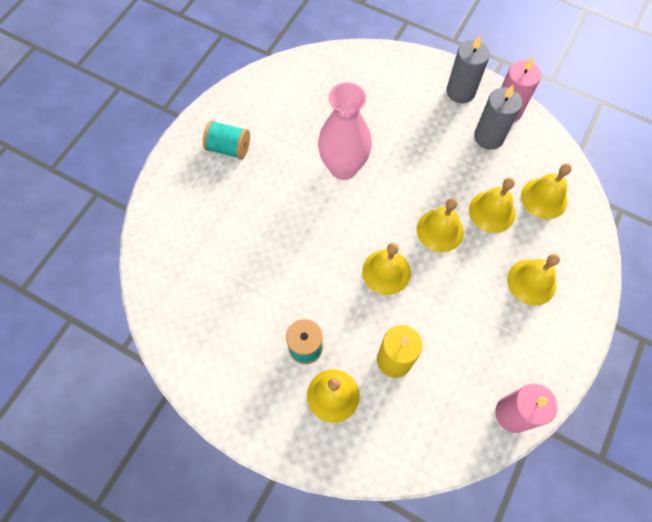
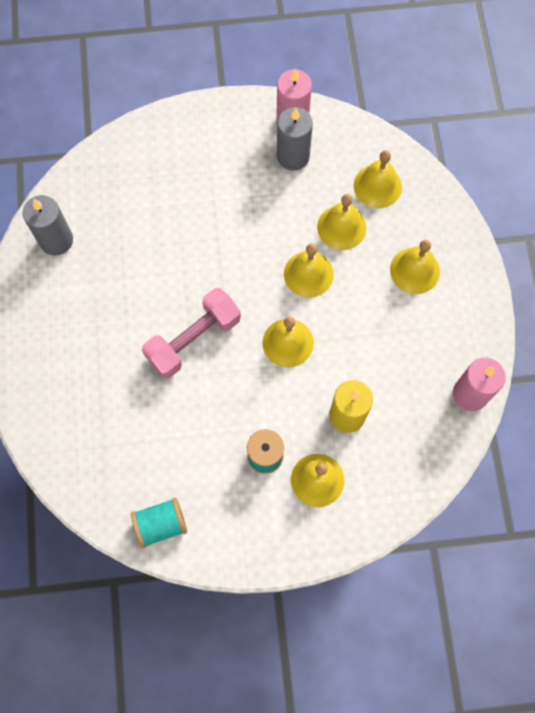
camera: 35 degrees left, 5 degrees up
turquoise spool [203,120,250,159] -> turquoise spool moved to [131,498,187,548]
pink vase [318,82,372,180] -> none
grey candle [446,35,490,103] -> grey candle moved to [23,195,73,255]
none -> pink dumbbell [142,288,241,379]

